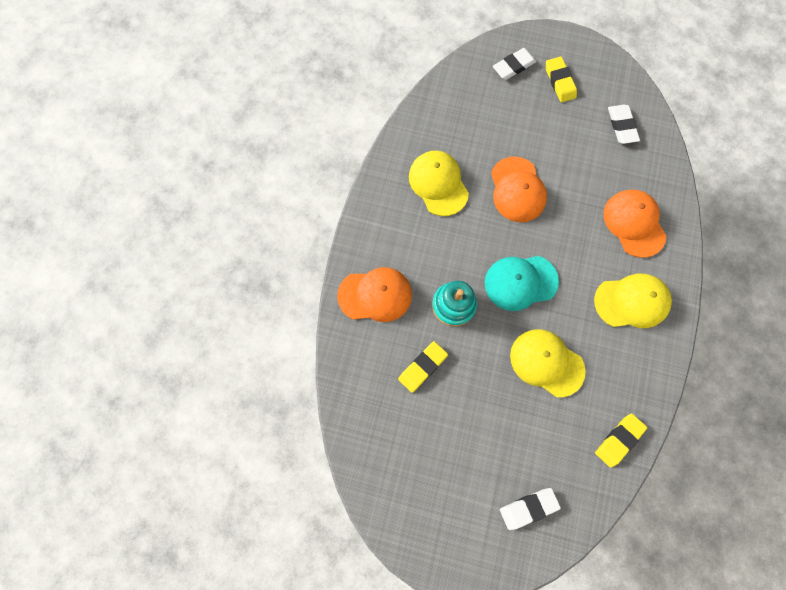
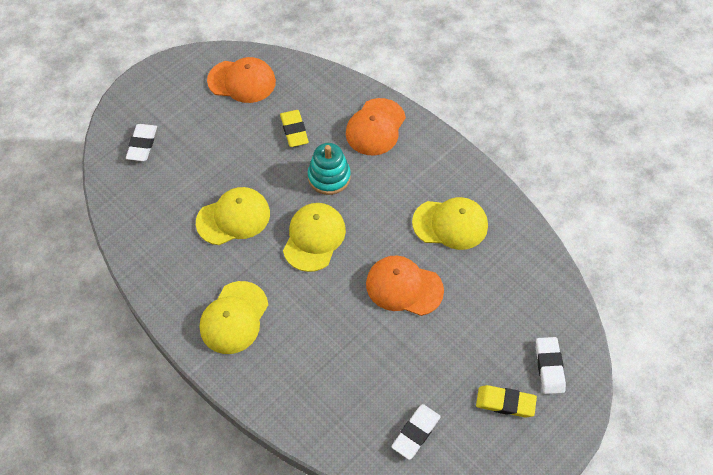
camera: 120 degrees right, 15 degrees down
turquoise cap [485,256,559,311] -> yellow cap [283,203,346,272]
yellow eraser [595,414,647,468] -> none
orange cap [603,190,666,258] -> orange cap moved to [207,57,276,103]
white eraser [608,105,640,144] -> white eraser turned 75 degrees counterclockwise [391,404,441,460]

